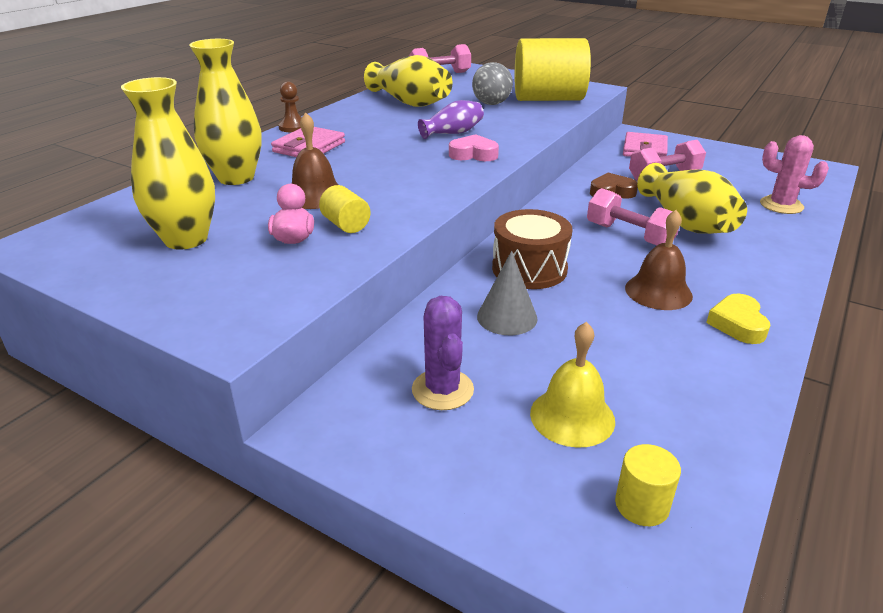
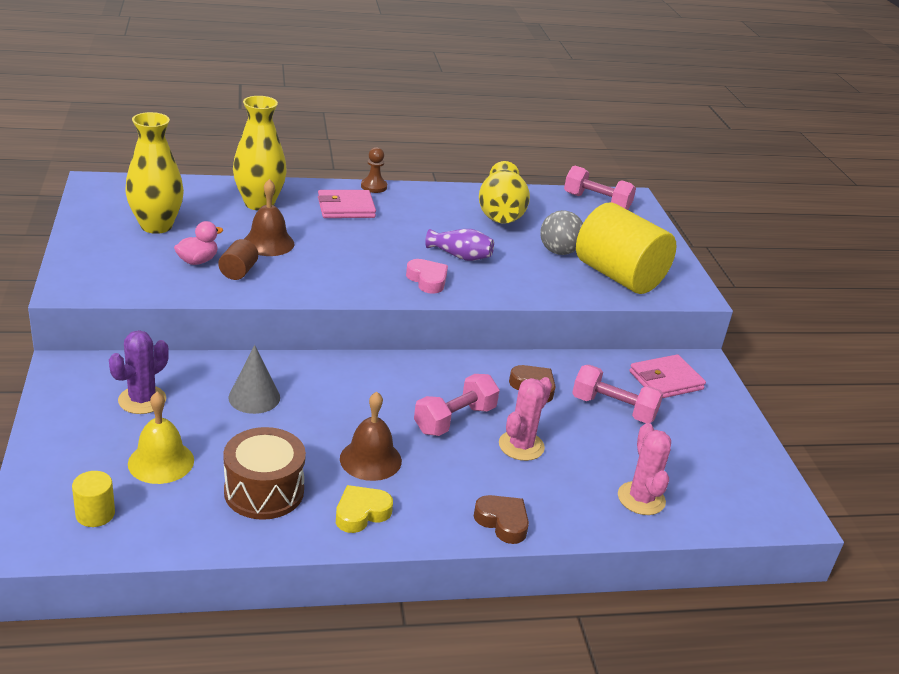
camera: 45 degrees right, 0 degrees up
yellow cylinder [319,185,371,233] -> brown cylinder [218,239,258,280]
brown drum [492,209,573,289] -> brown drum moved to [223,427,306,520]
pink dumbbell [587,188,679,245] -> pink dumbbell turned 45 degrees clockwise [414,374,500,436]
yellow vase [637,163,747,234] -> pink cactus [499,377,552,461]
none -> brown heart [474,495,529,544]

